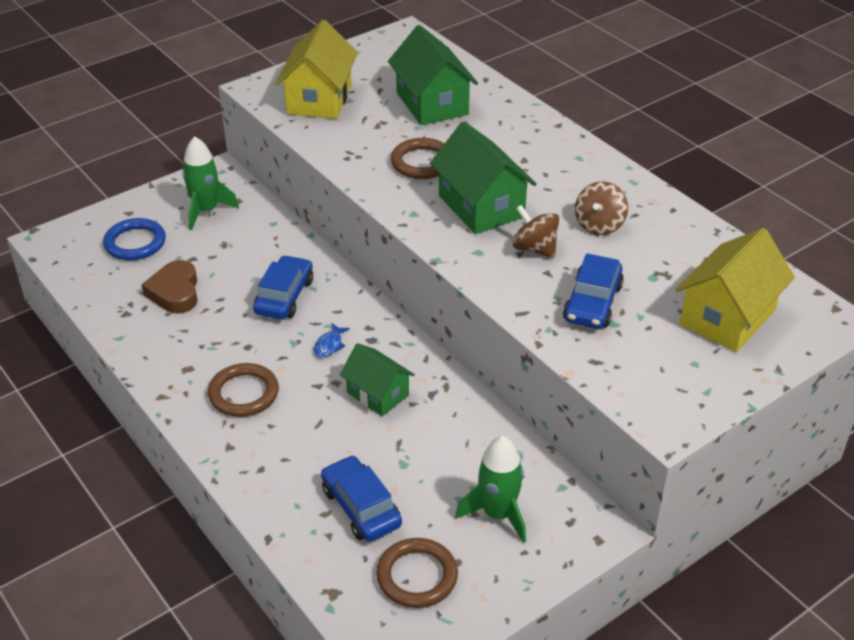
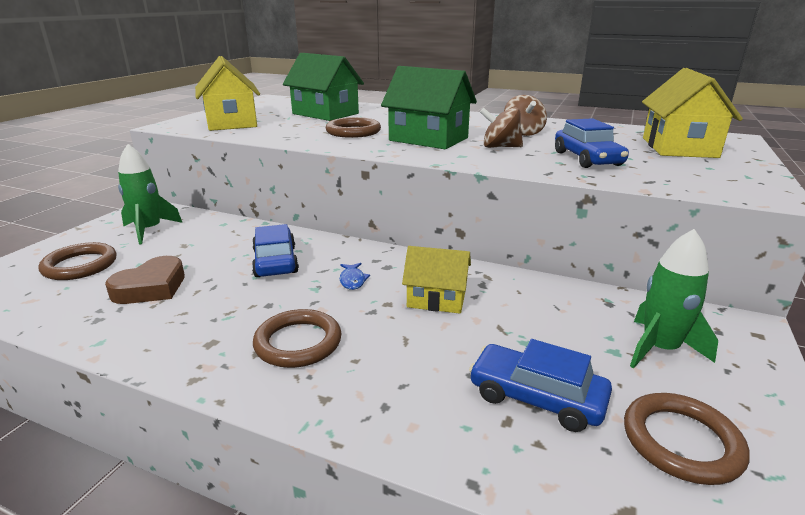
camera: 30 degrees left, 15 degrees down
blue ring [103,218,166,260] -> brown ring [38,242,116,280]
brown heart [141,260,197,313] -> brown heart turned 105 degrees counterclockwise [105,256,185,304]
green house [340,343,415,416] -> yellow house [402,246,471,314]

